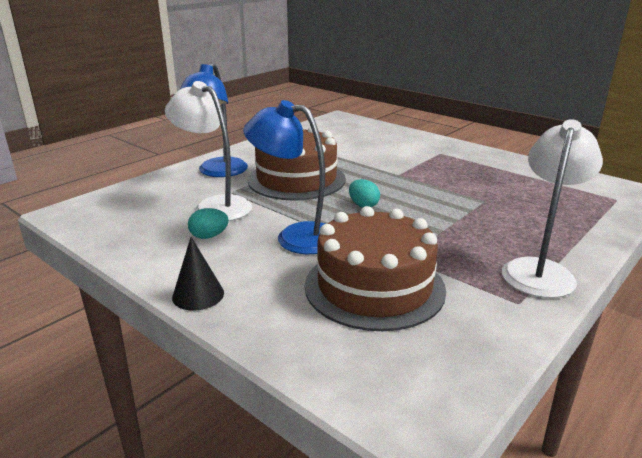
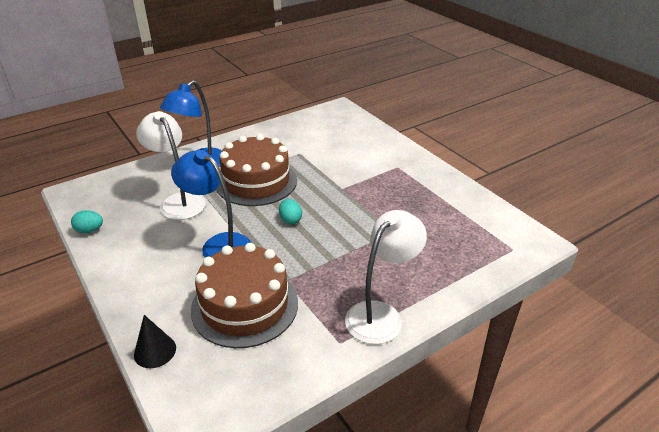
camera: 15 degrees right, 10 degrees up
black cone [172,237,224,311] -> black cone moved to [134,315,176,368]
turquoise egg [188,208,229,239] -> turquoise egg moved to [71,210,103,233]

